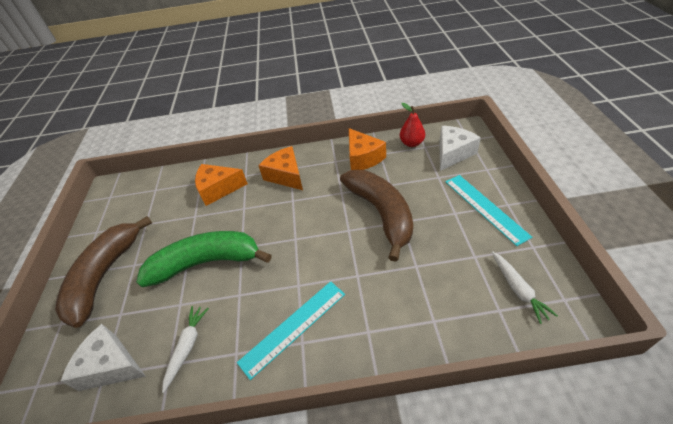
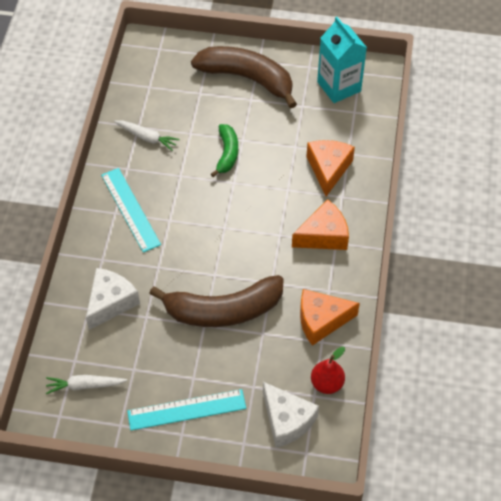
camera: 100 degrees right, 10 degrees up
white cheese [60,324,146,391] -> white cheese moved to [86,268,140,330]
green banana [136,231,272,287] -> green banana [211,124,238,177], size x0.53
none -> turquoise carton [317,17,367,103]

